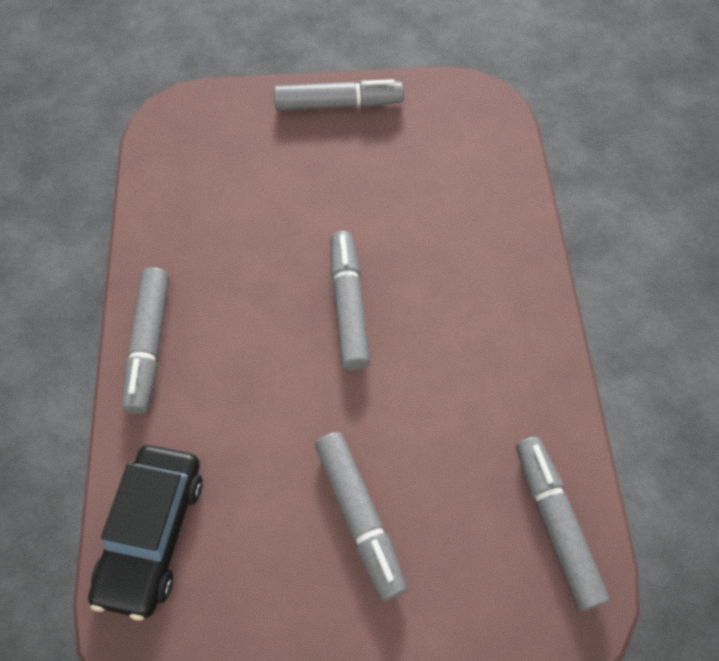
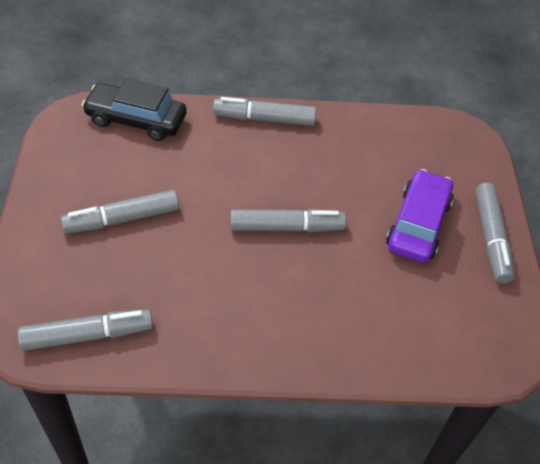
camera: 90 degrees right, 10 degrees down
none -> purple car [386,169,453,263]

